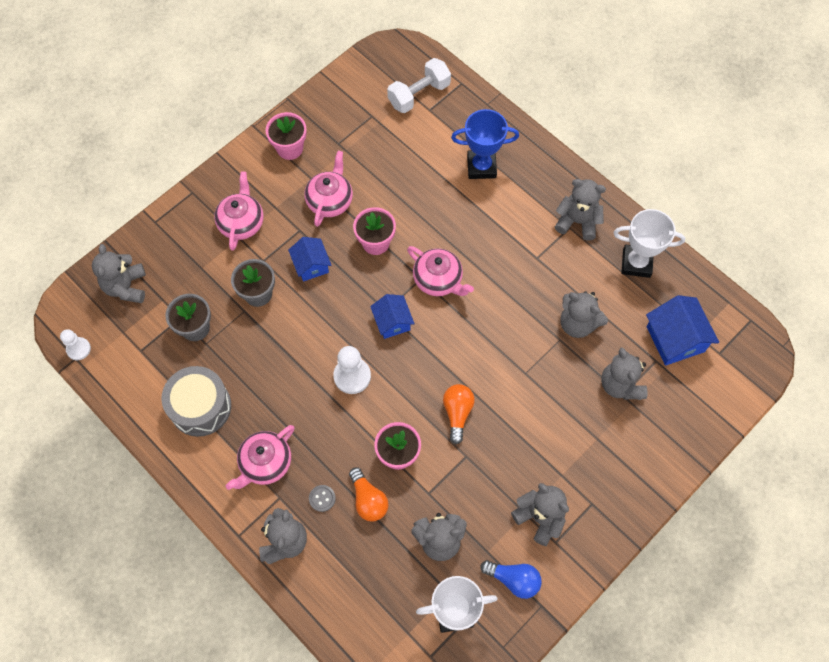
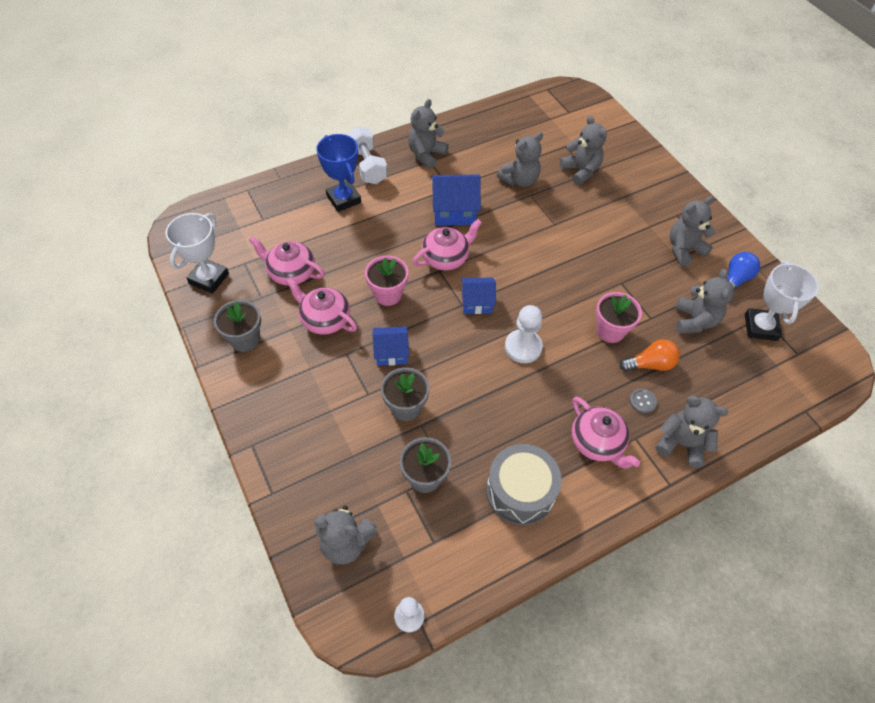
camera: 75 degrees left, 10 degrees down
pink teapot [214,171,264,251] -> pink teapot moved to [249,236,325,286]
pink flower pot [266,112,307,160] -> grey flower pot [214,300,261,352]
white dumbbell [387,58,451,113] -> white dumbbell moved to [347,126,388,184]
orange light bulb [443,384,475,444] -> none
blue trophy [451,109,519,179] -> blue trophy turned 45 degrees counterclockwise [316,134,361,212]
grey teddy bear [601,348,648,400] -> grey teddy bear turned 120 degrees counterclockwise [559,116,607,185]
white trophy [613,209,685,278] -> white trophy moved to [166,213,229,294]
blue house [646,295,719,366] -> blue house moved to [431,175,481,226]

